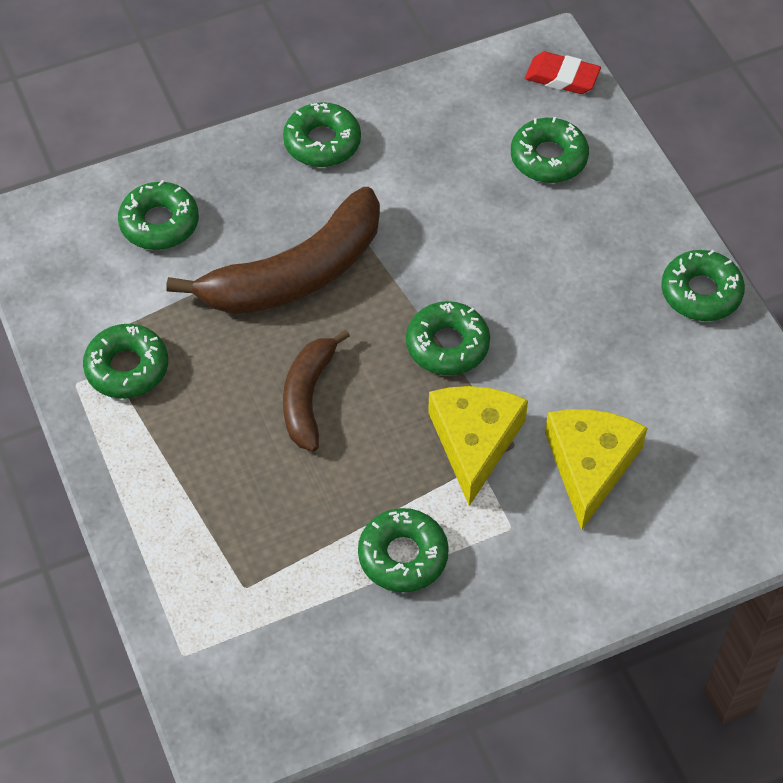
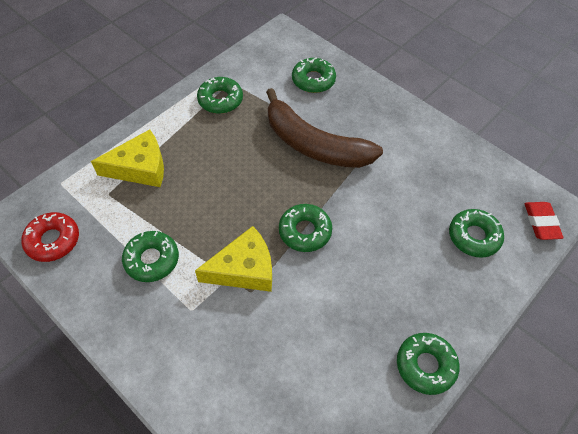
camera: 65 degrees right, 0 degrees up
green donut [283,102,361,167] -> none
brown banana [283,330,350,451] -> none
yellow cheese [545,409,648,530] -> yellow cheese moved to [91,129,164,187]
none -> red donut [22,212,79,262]

